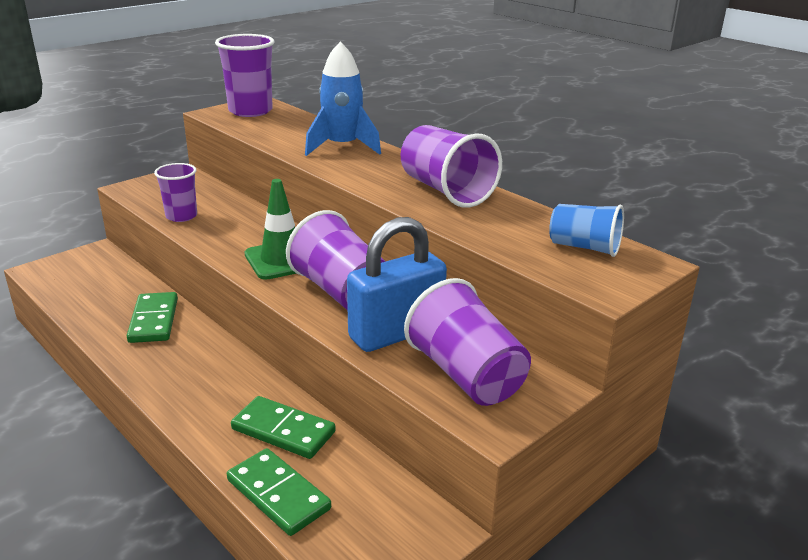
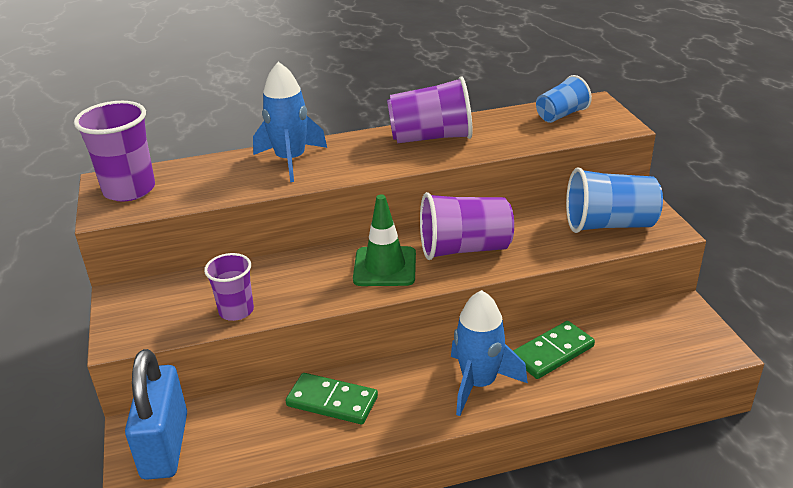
camera: 60 degrees left, 5 degrees up
green domino [227,448,331,536] -> none
blue padlock [347,217,447,352] -> blue padlock moved to [125,349,187,480]
purple cup [404,278,531,406] -> blue cup [566,167,663,233]
none -> blue rocket [451,290,528,416]

